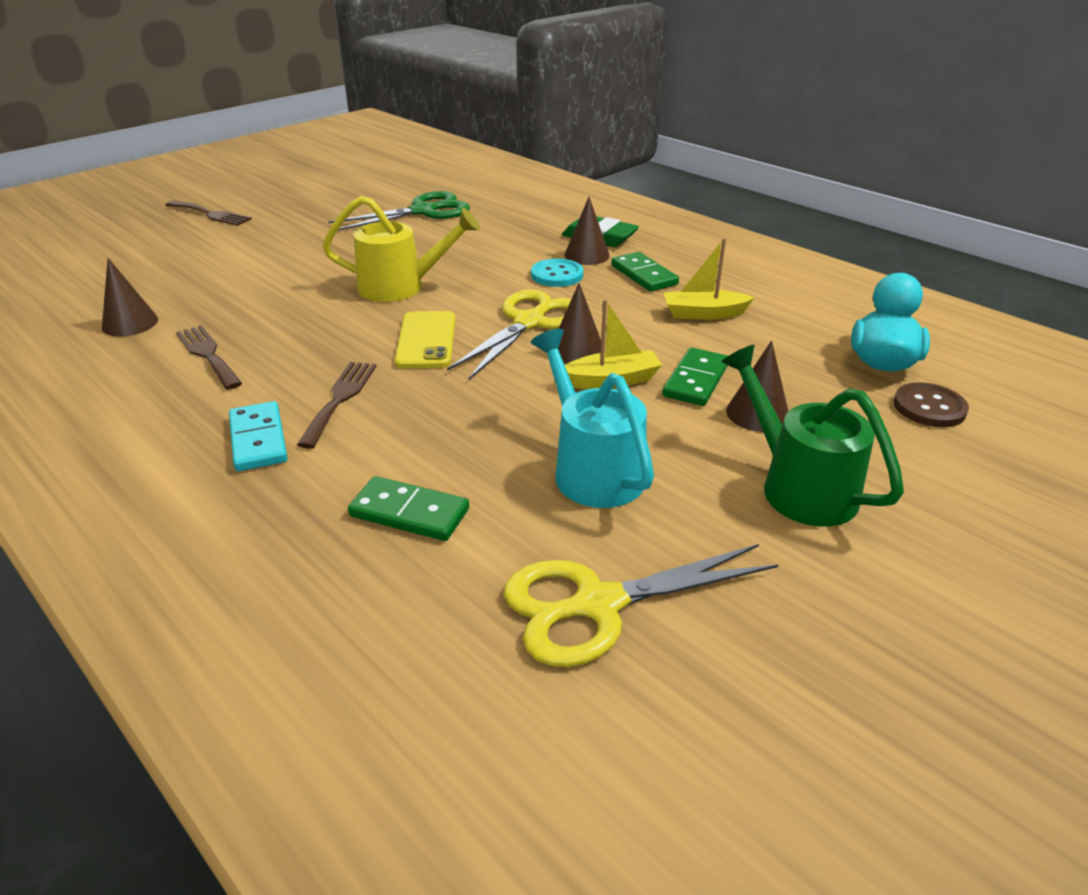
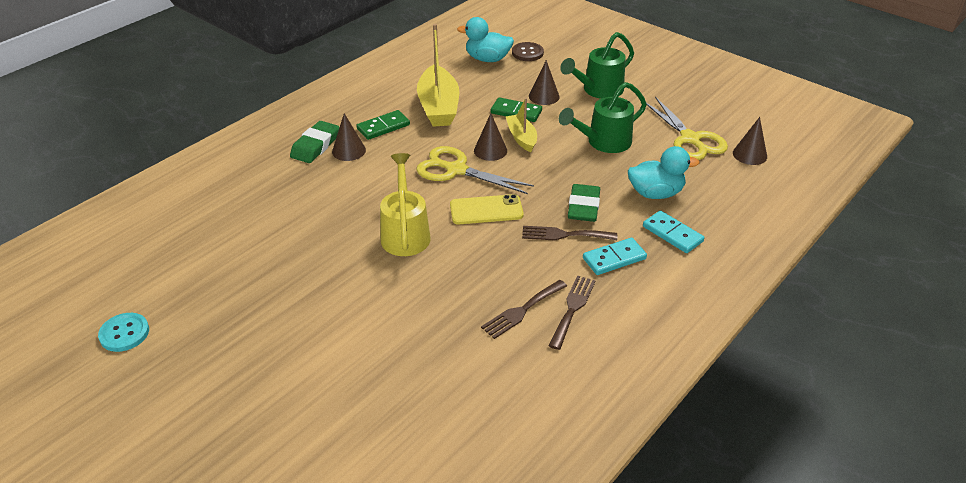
camera: 95 degrees left, 5 degrees up
brown cone [102,258,158,336] -> brown cone moved to [733,117,767,165]
brown fork [166,201,252,226] -> brown fork moved to [548,275,596,350]
green scissors [328,191,470,231] -> none
green domino [348,476,469,541] -> turquoise duck [628,146,700,199]
turquoise button [531,259,583,287] -> turquoise button moved to [98,313,149,352]
turquoise watering can [531,329,654,508] -> green watering can [559,82,647,153]
yellow boat [664,238,755,320] -> yellow boat [417,24,459,127], size x1.76
none -> green eraser [568,184,600,222]
none -> turquoise domino [643,210,704,253]

